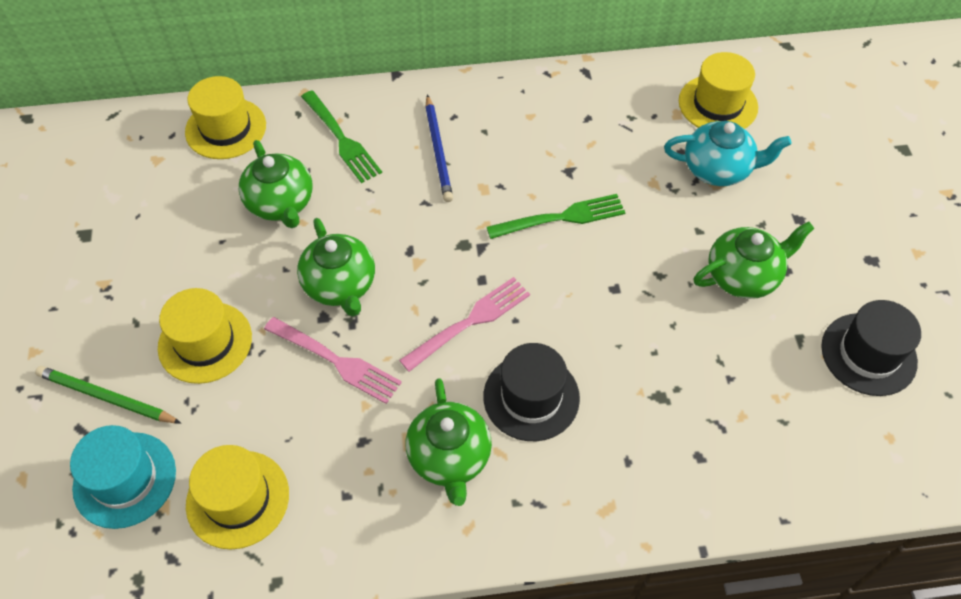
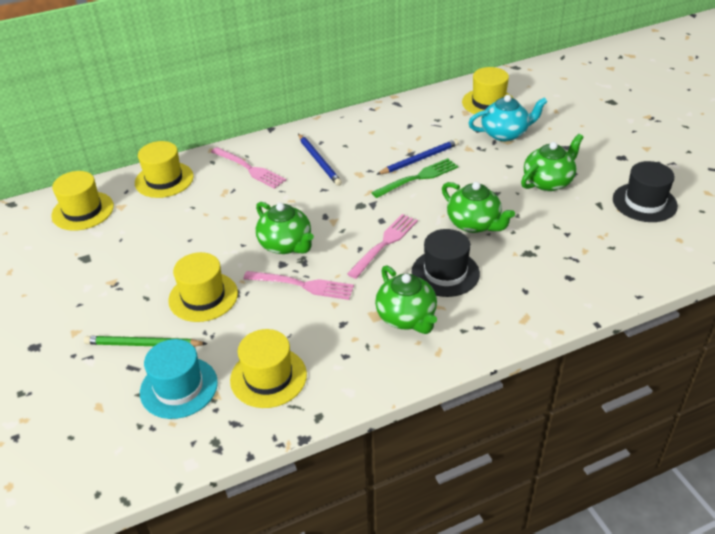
camera: 15 degrees left, 15 degrees down
green teapot [239,140,313,228] -> green teapot moved to [442,182,515,233]
green fork [301,91,382,183] -> pink fork [211,147,286,189]
none -> yellow hat [51,171,114,231]
none -> blue pencil [376,139,459,175]

